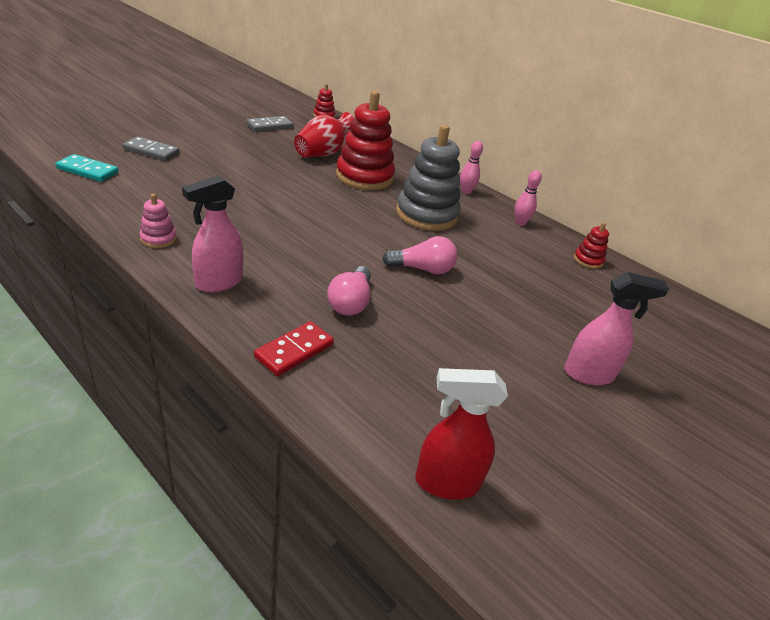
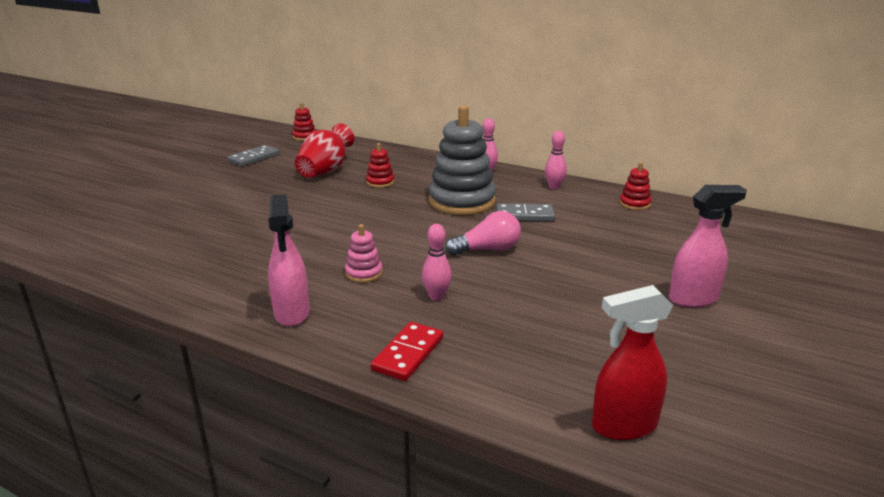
camera: 10 degrees left, 10 degrees down
turquoise domino [55,154,119,182] -> none
grey domino [123,136,179,161] -> grey domino moved to [496,203,555,221]
pink stacking toy [140,194,177,248] -> pink stacking toy moved to [345,224,383,283]
pink spray bottle [182,175,243,292] -> pink spray bottle turned 45 degrees counterclockwise [268,194,310,327]
pink light bulb [327,266,371,316] -> pink bowling pin [422,224,452,301]
red stacking toy [336,91,395,190] -> red stacking toy [366,143,395,188], size x0.45

